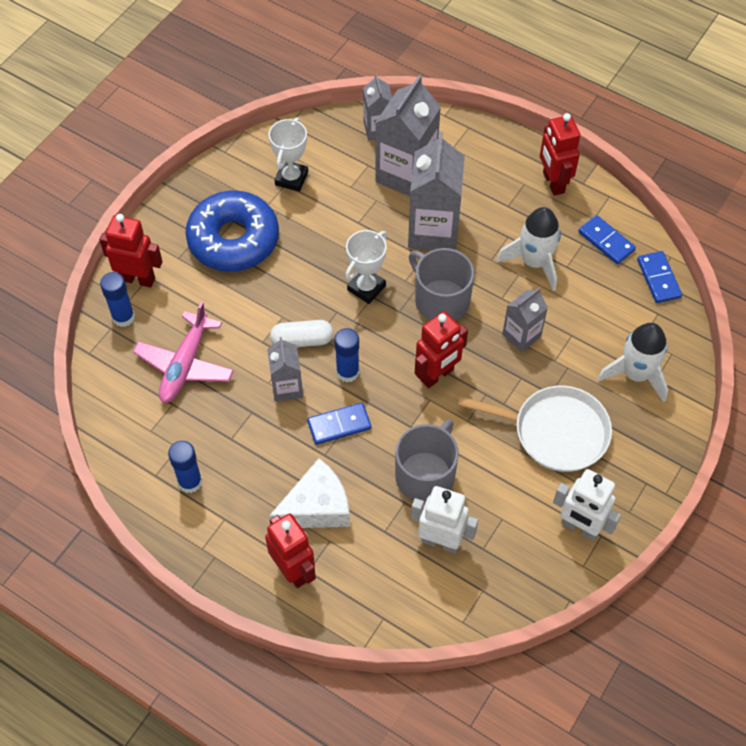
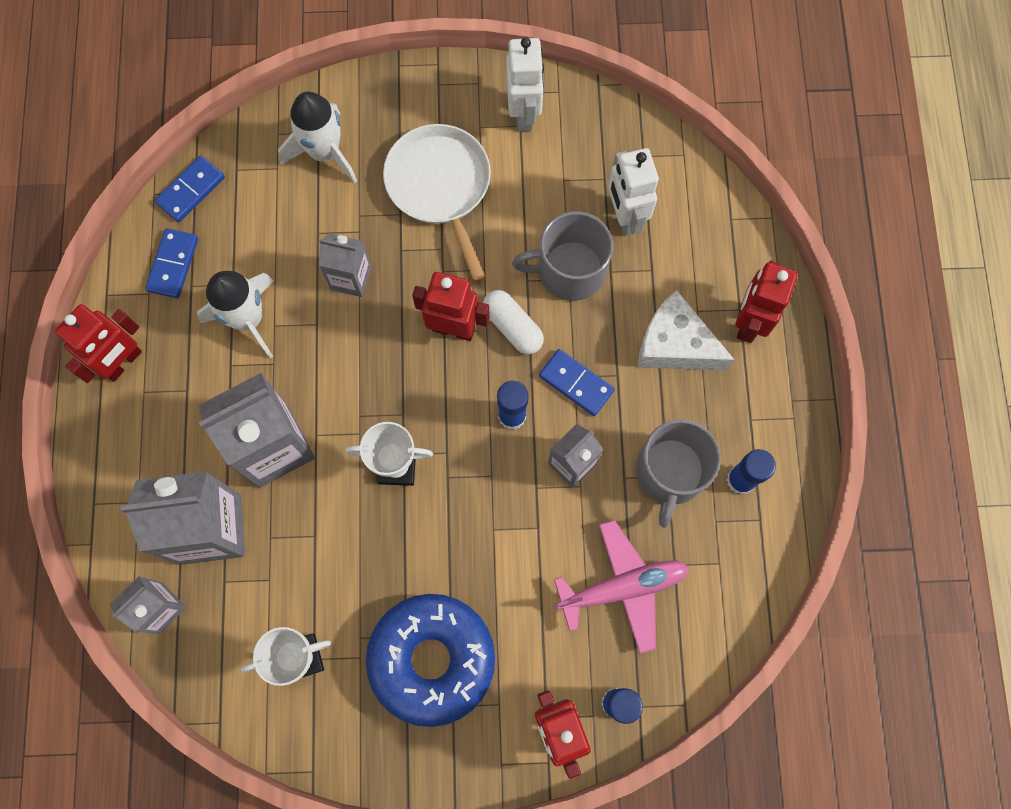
camera: 125 degrees left, 15 degrees up
white capsule [270,320,333,347] -> white capsule moved to [483,290,544,354]
grey mug [409,248,474,321] -> grey mug moved to [636,419,721,528]

